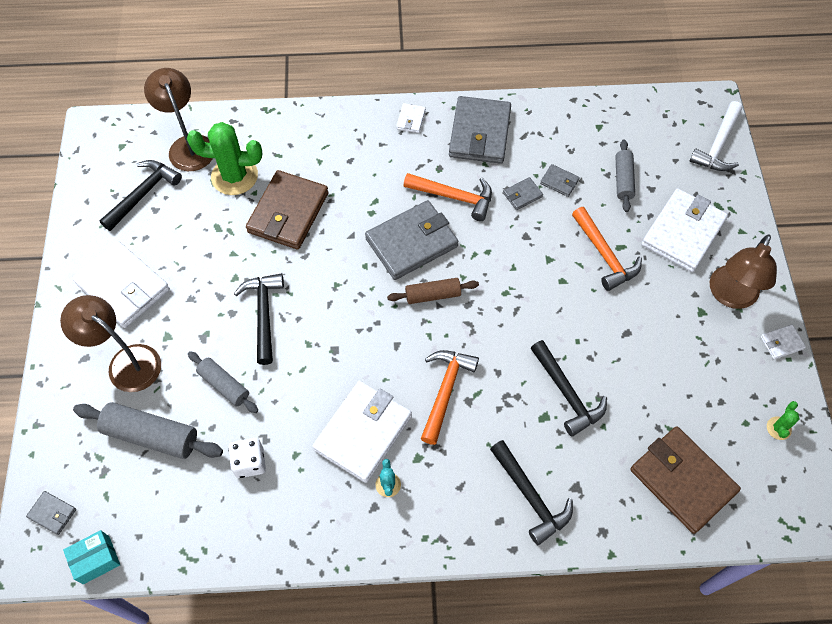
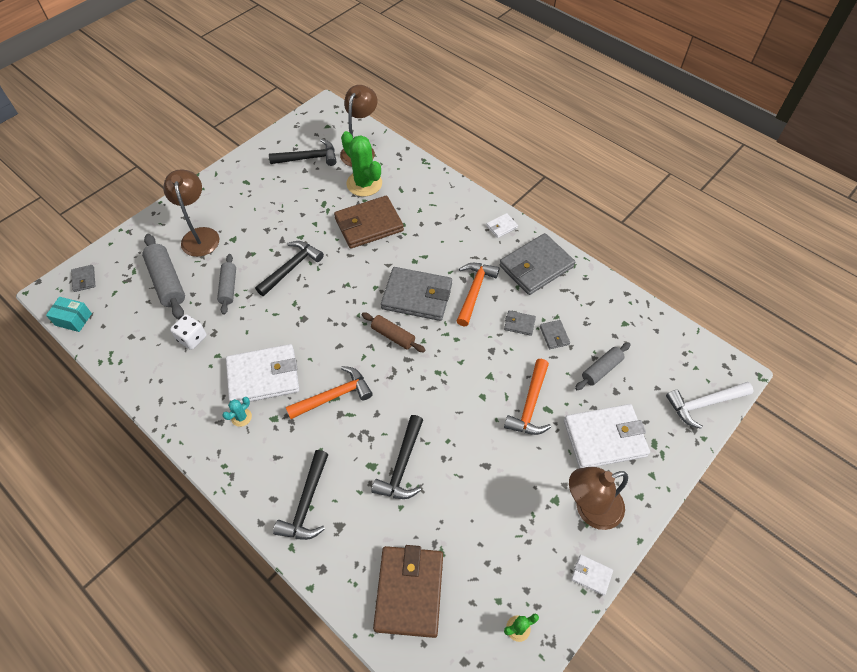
camera: 45 degrees right, 5 degrees down
white wallet [72,241,170,328] -> none
orange hammer [403,173,492,221] -> orange hammer turned 135 degrees counterclockwise [457,263,500,326]

